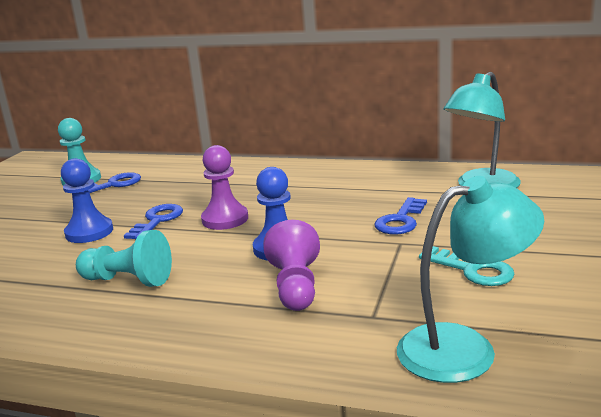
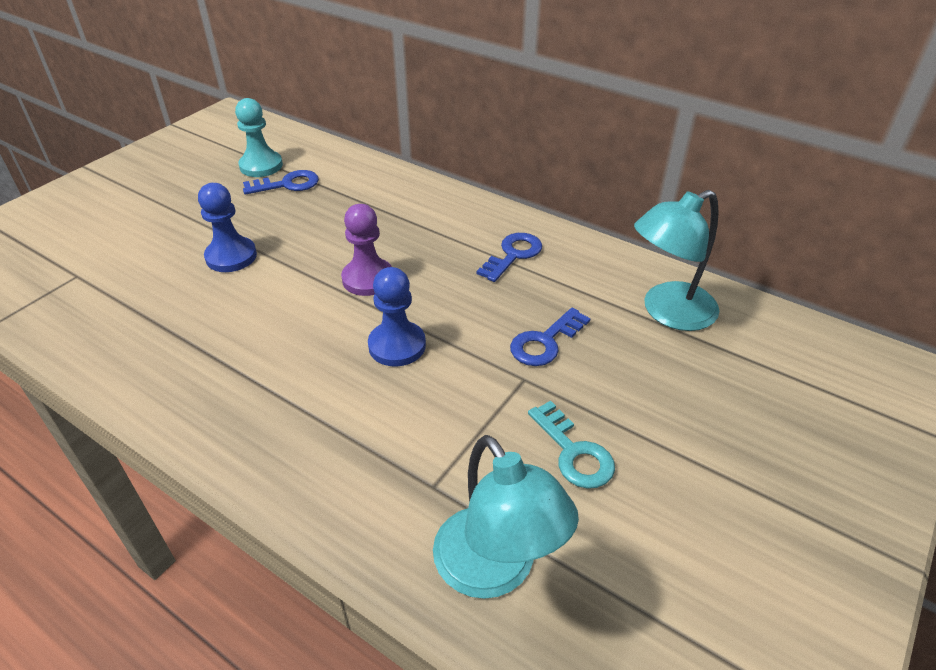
camera: 15 degrees right, 20 degrees up
turquoise pawn [76,230,172,287] -> none
blue key [124,204,183,240] -> blue key moved to [477,233,542,282]
purple pawn [263,220,320,311] -> none
turquoise lamp [397,176,544,383] -> turquoise lamp turned 60 degrees clockwise [433,435,579,599]

